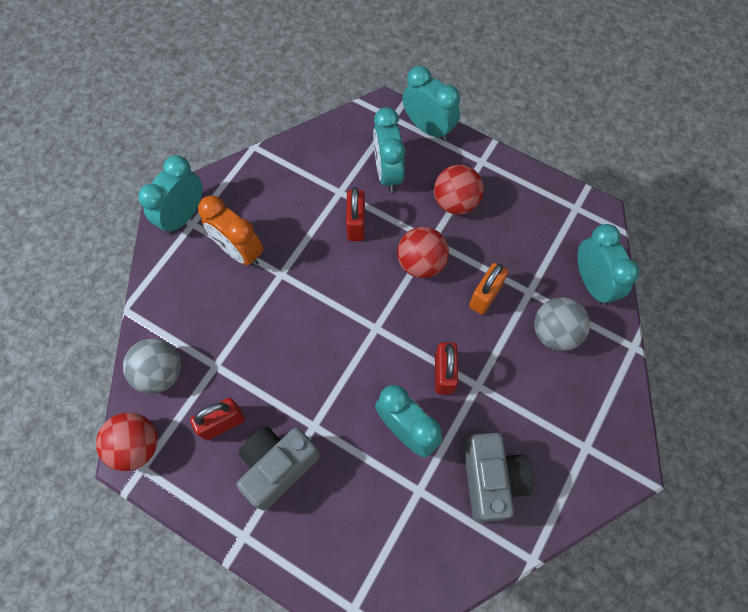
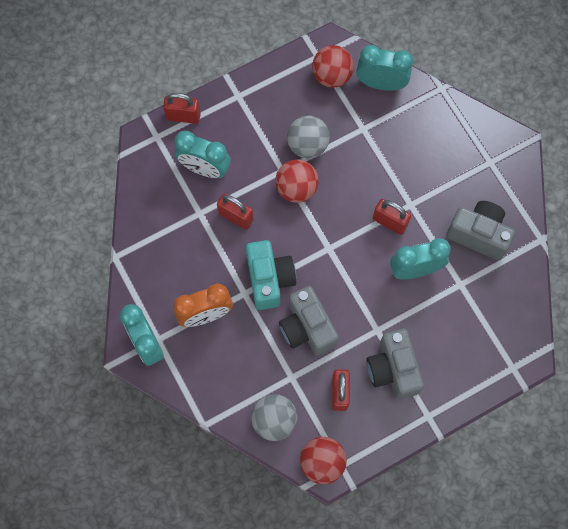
camera: 60 degrees left, 5 degrees up
turquoise clock [402,66,460,141] -> red padlock [163,93,201,124]
red ball [434,165,484,215] -> red ball moved to [312,45,354,88]
orange padlock [469,263,508,314] -> none
grey ball [534,297,590,351] -> grey ball moved to [287,116,330,159]
none -> turquoise camera [246,240,296,310]
none -> grey camera [279,286,339,356]

